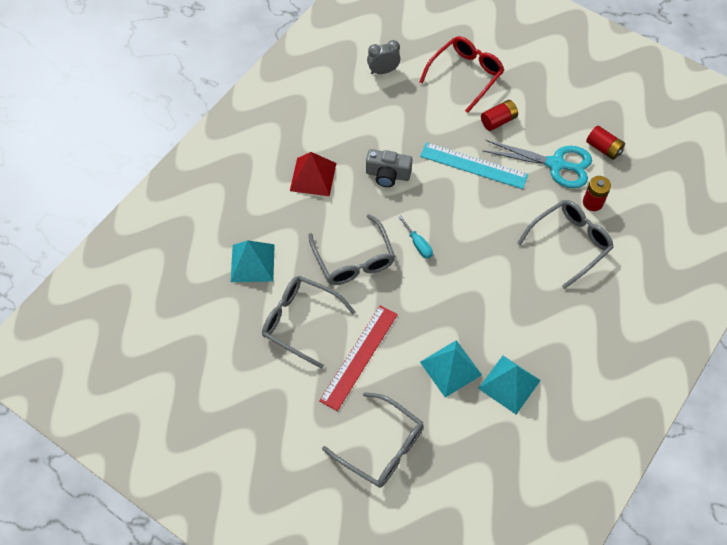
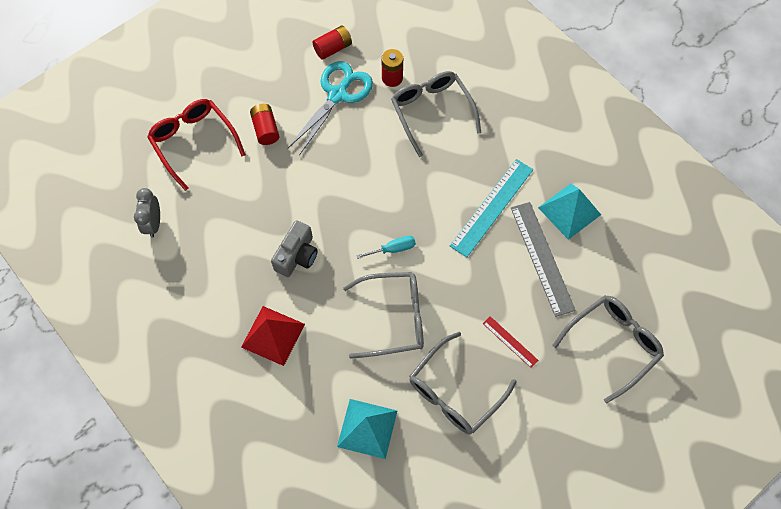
camera: 75 degrees left, 5 degrees up
red ruler [319,305,398,411] -> red ruler [483,316,538,368], size x0.50
turquoise ruler [420,142,528,189] -> turquoise ruler moved to [450,159,533,257]
turquoise pyramid [420,340,482,398] -> grey ruler [511,202,576,317]

